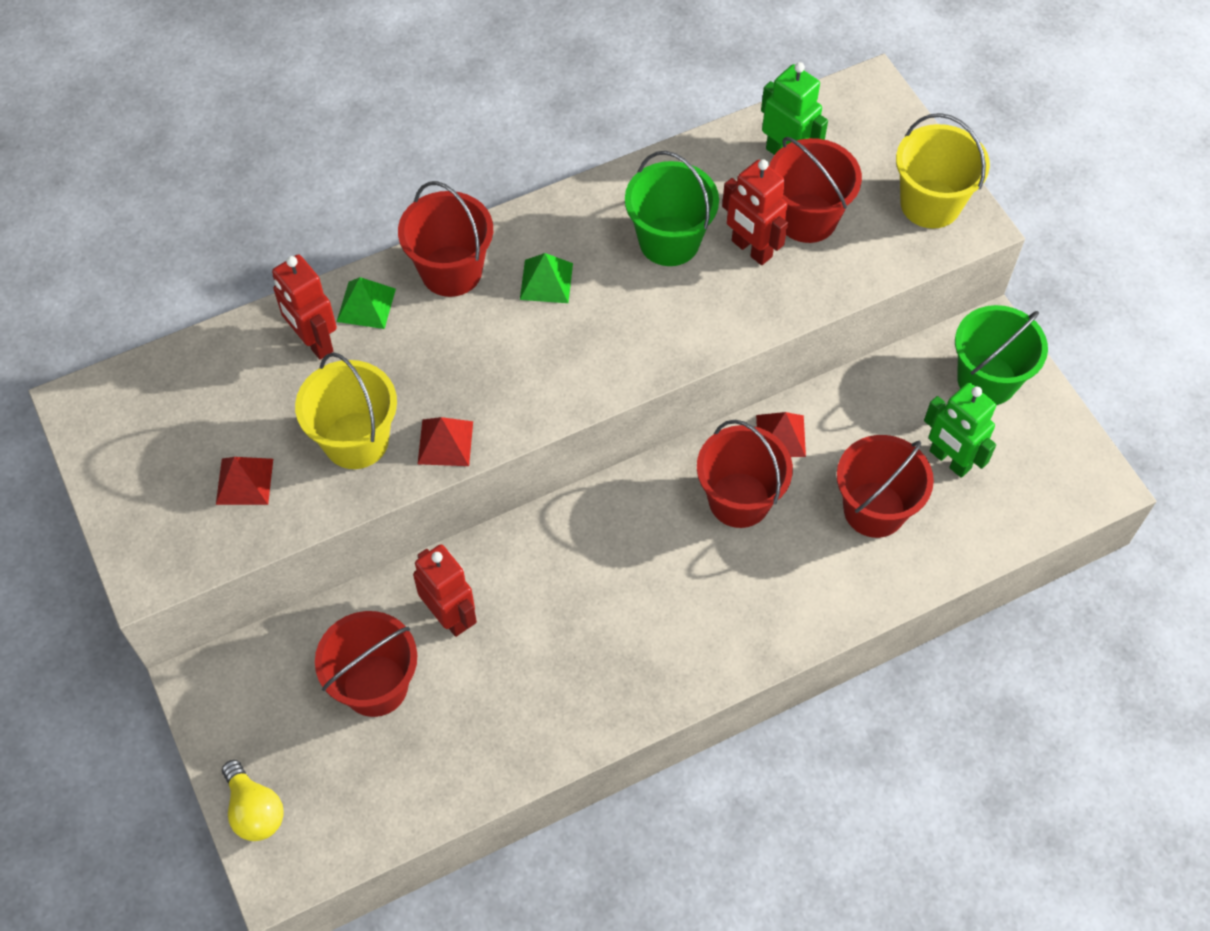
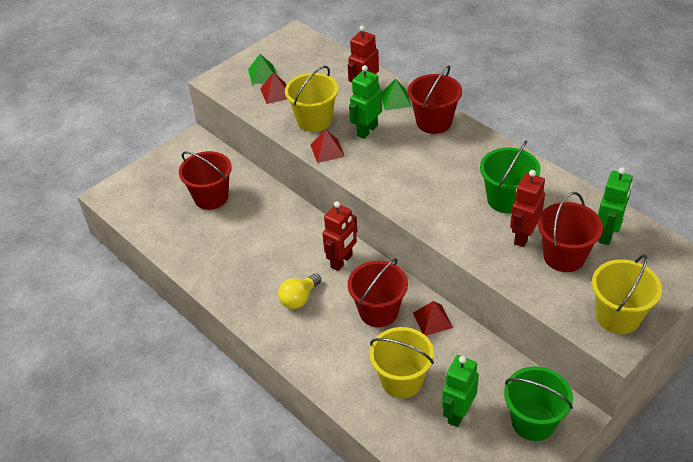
camera: 75 degrees right, 15 degrees down
yellow light bulb [222,760,284,841] -> yellow light bulb moved to [278,273,321,309]
red robot [413,544,477,637] -> red robot moved to [322,201,357,271]
green pyramid [520,253,573,303] -> green pyramid moved to [248,54,276,85]
red bucket [837,435,934,538] -> yellow bucket [369,327,434,398]
none -> green robot [349,65,382,139]

